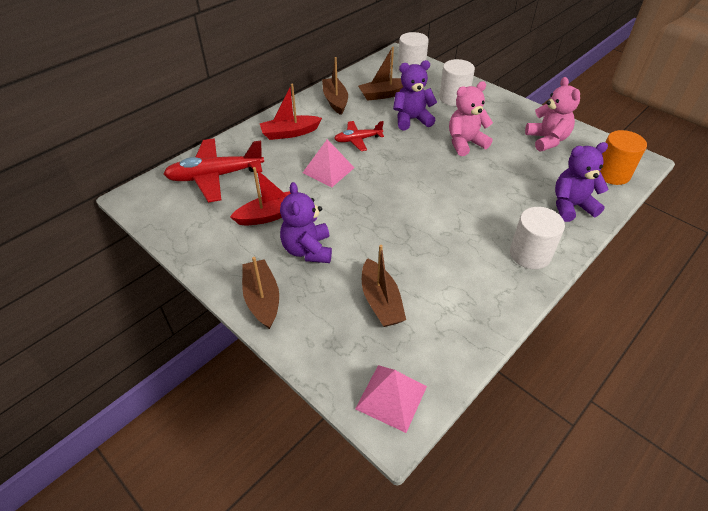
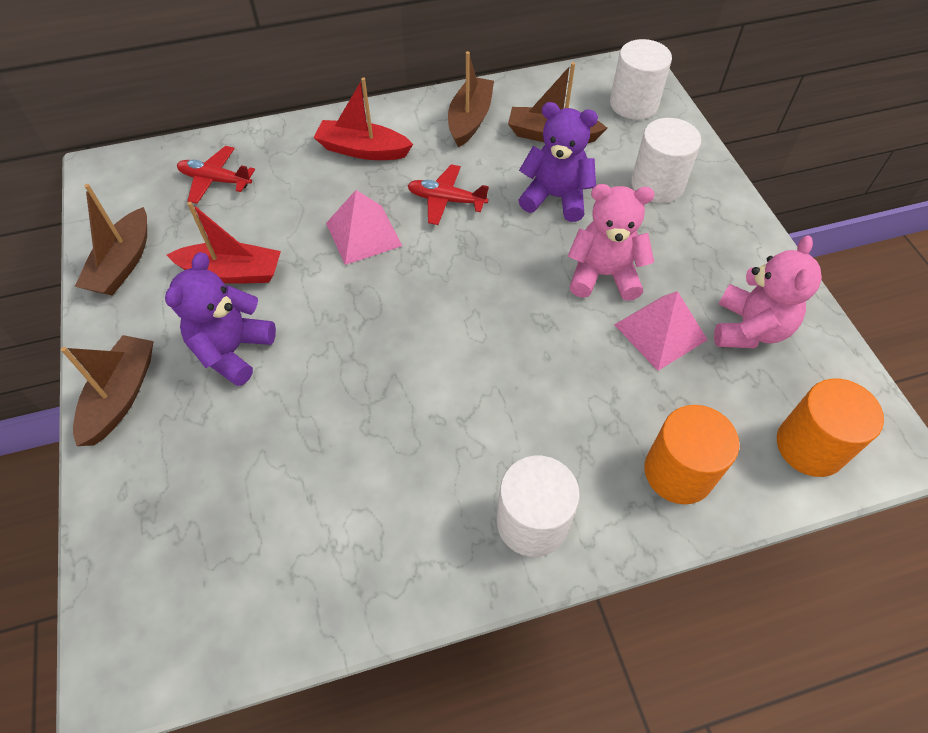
camera: 30 degrees right, 10 degrees up
red plane [164,138,264,202] -> red plane [177,146,255,204], size x0.56
pink pyramid [355,365,427,433] -> pink pyramid moved to [614,291,708,371]
brown boat [362,245,406,327] -> brown boat moved to [75,184,147,296]
purple teddy bear [555,142,609,222] -> orange cylinder [644,405,740,504]

